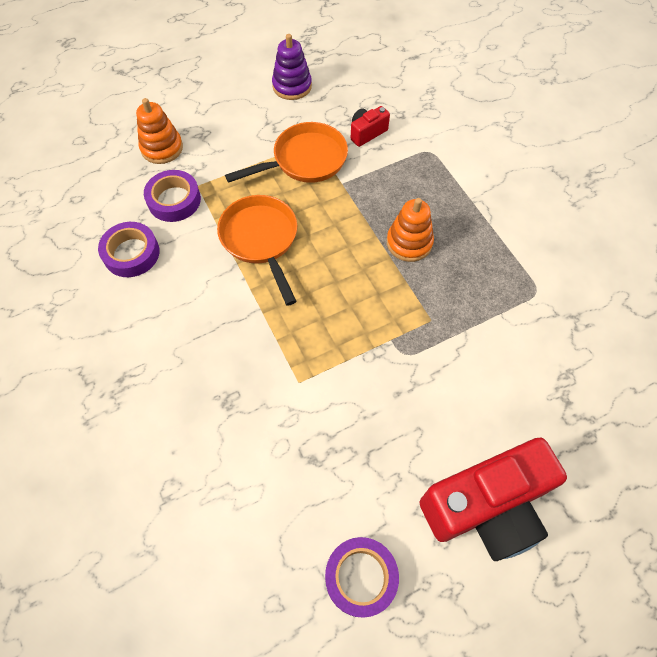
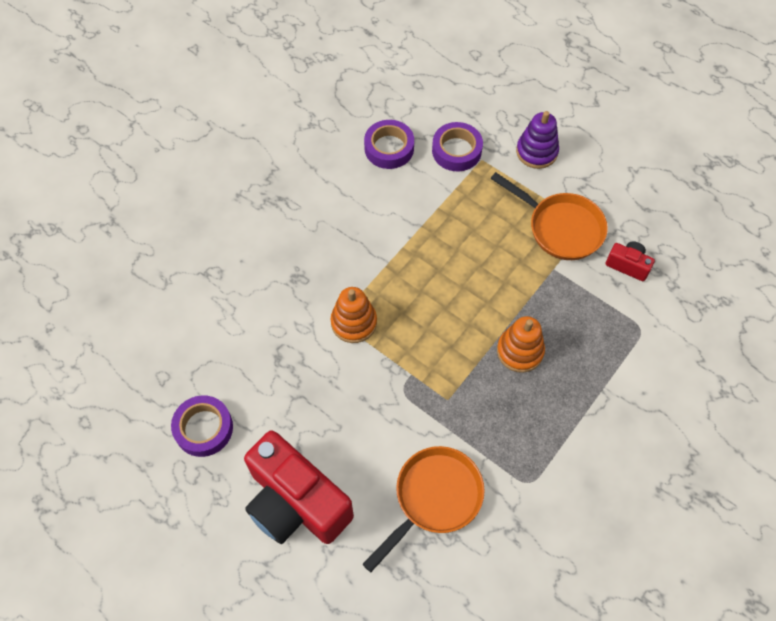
camera: 65 degrees right, 0 degrees up
orange stacking toy [136,98,183,164] -> orange stacking toy moved to [330,287,377,343]
orange pan [217,195,297,306] -> orange pan moved to [363,446,485,572]
purple stacking toy [272,34,312,100] -> purple stacking toy moved to [516,111,559,169]

